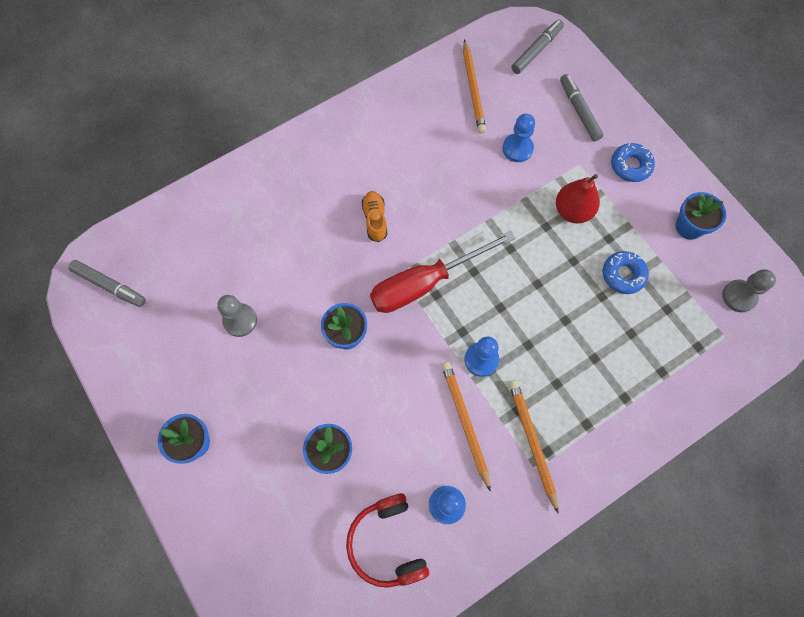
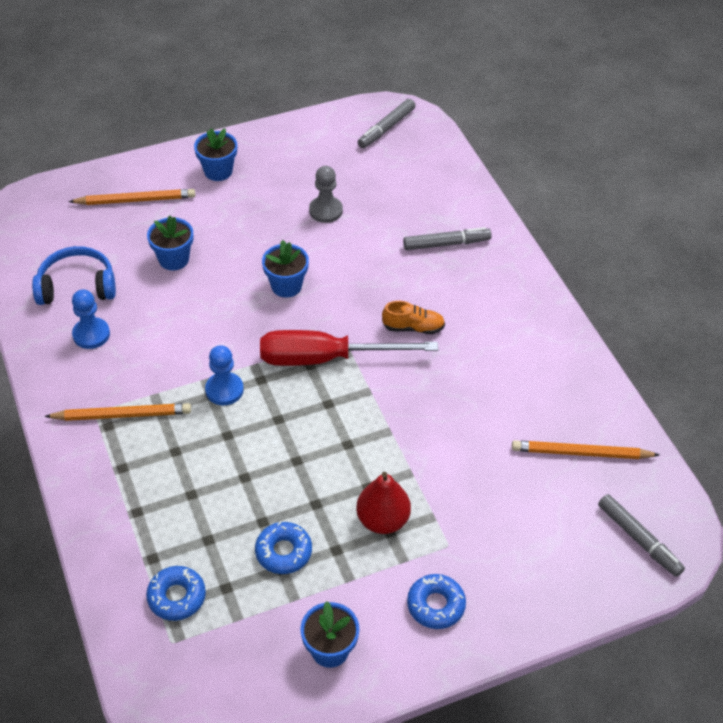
camera: 100 degrees right, 20 degrees down
red headphones [346,493,429,588] -> blue headphones [32,246,116,305]
red screwdriver [370,231,515,313] -> red screwdriver turned 75 degrees counterclockwise [260,330,438,366]
orange pencil [442,362,491,492] -> orange pencil moved to [68,189,195,205]
blue pawn [502,114,535,162] -> none
grey marker [560,74,604,141] -> grey marker moved to [403,227,492,250]
grey pawn [722,269,776,312] -> none
none -> blue donut [146,566,206,621]

